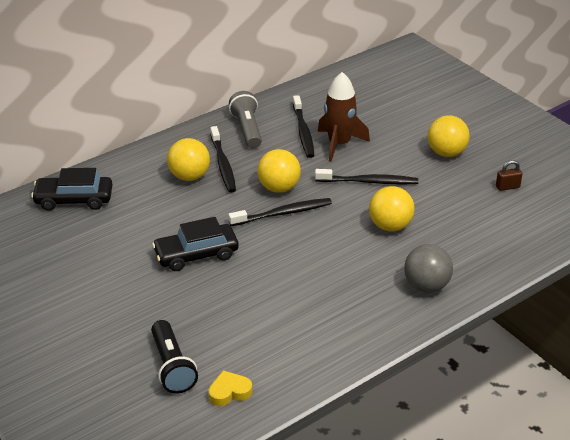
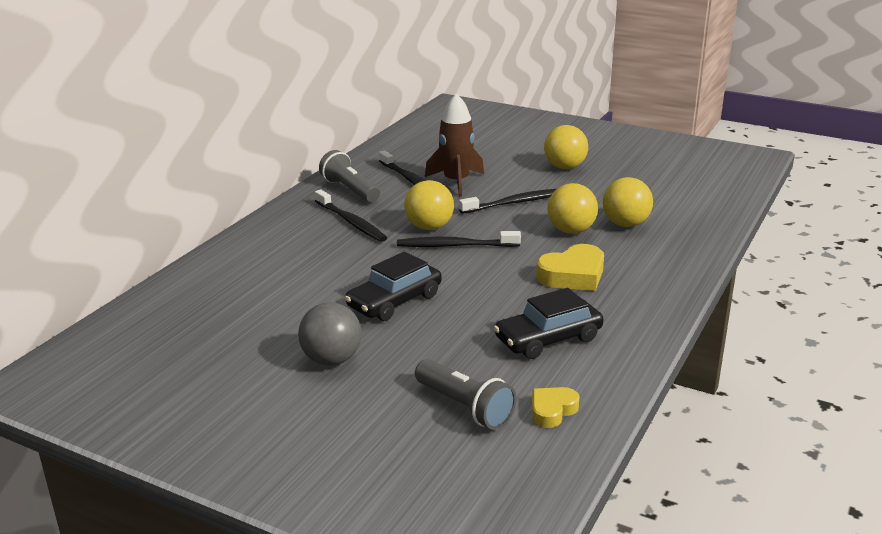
camera: 25 degrees left, 10 degrees down
black car [31,168,113,211] -> black car moved to [494,288,603,359]
black flashlight [151,320,198,394] -> grey flashlight [415,359,516,430]
yellow ball [167,138,210,181] -> yellow ball moved to [603,177,653,227]
black toothbrush [228,198,332,226] -> black toothbrush turned 135 degrees counterclockwise [397,231,521,247]
grey ball [404,244,453,293] -> grey ball moved to [298,302,362,366]
brown padlock [496,160,522,191] -> none
none -> yellow heart [536,244,604,291]

